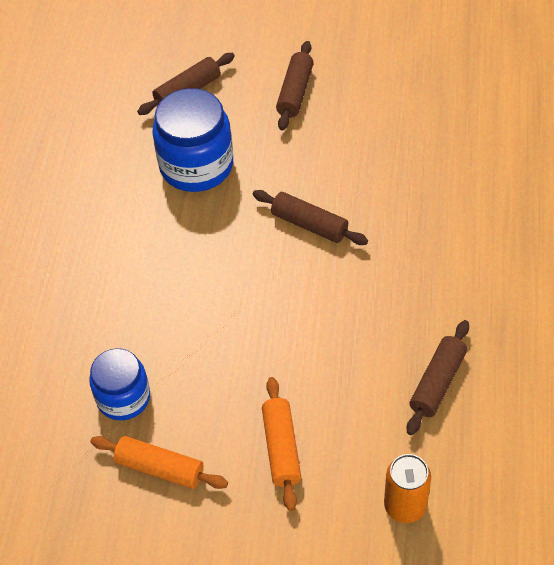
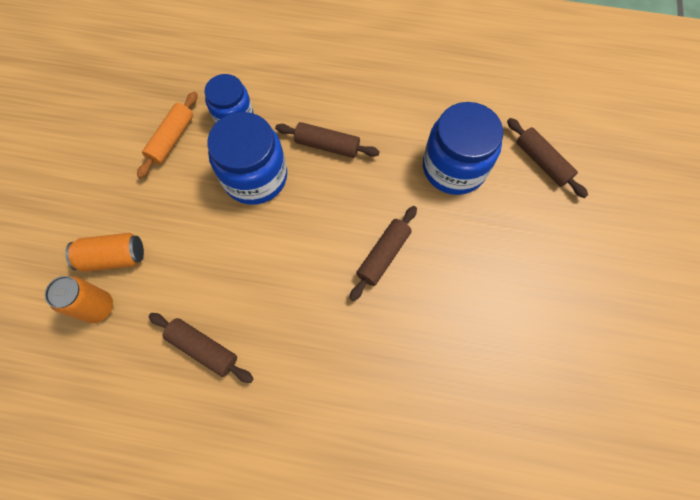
camera: 90 degrees right, 15 degrees up
orange rolling pin [262,377,301,511] -> none
brown rolling pin [276,41,314,130] -> brown rolling pin moved to [275,122,380,158]
none -> orange can [65,233,144,272]
none -> blue jar [207,112,287,205]

